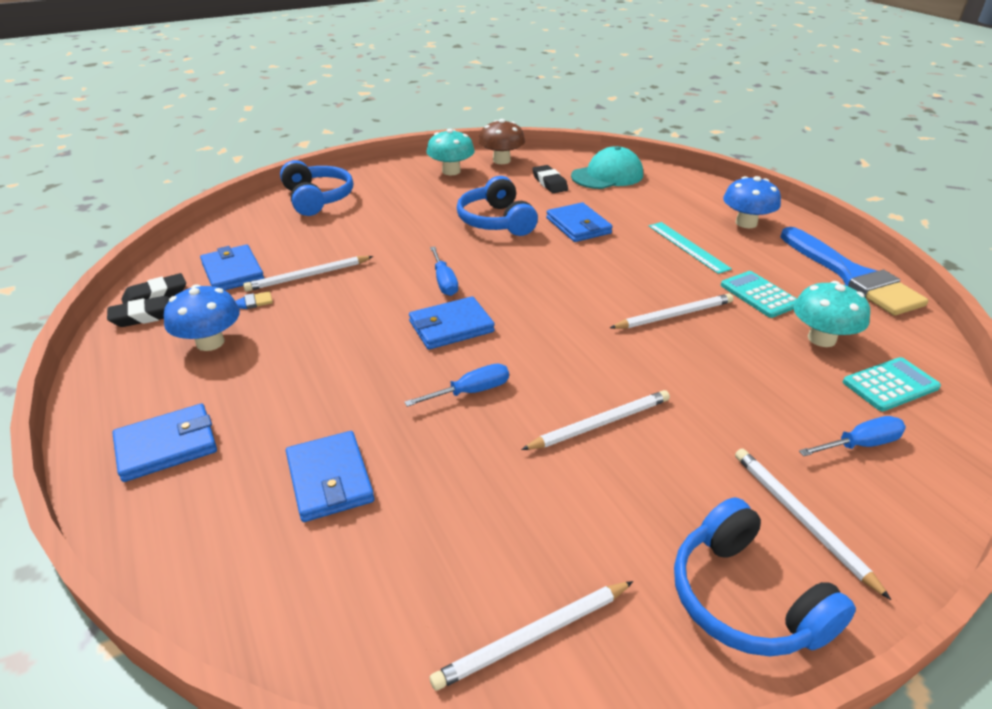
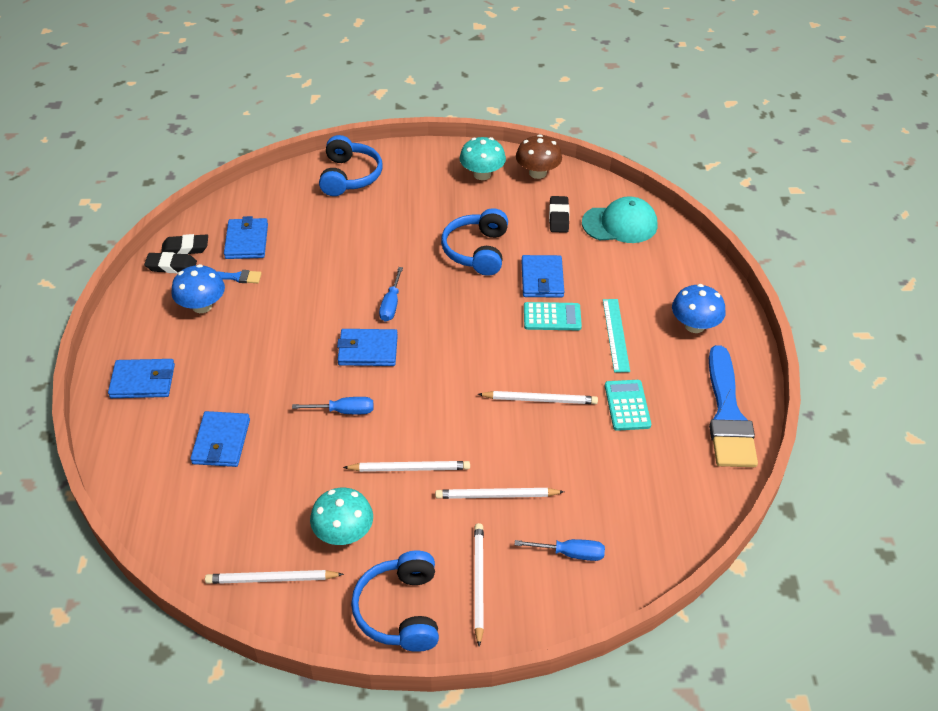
camera: 25 degrees right, 10 degrees up
white pencil [243,256,374,292] -> white pencil moved to [435,488,564,499]
turquoise mushroom [793,281,870,347] -> turquoise mushroom moved to [310,488,373,545]
turquoise calculator [843,357,941,411] -> turquoise calculator moved to [524,302,582,330]

